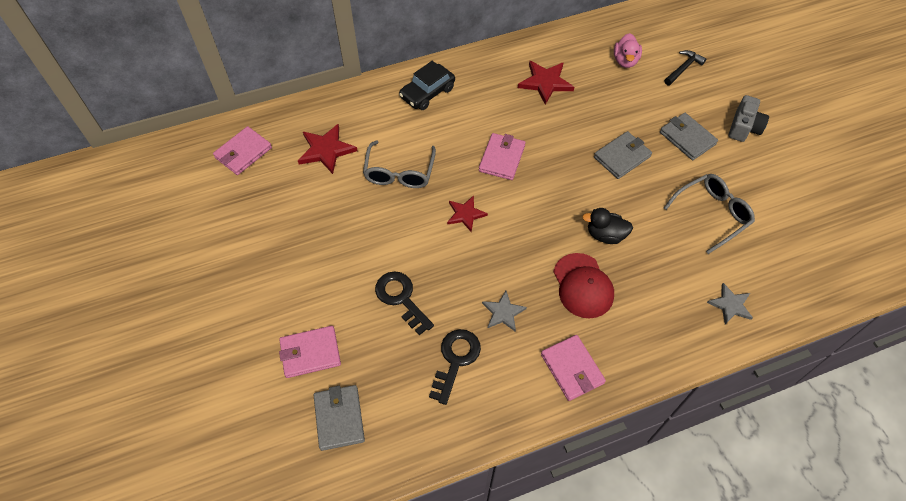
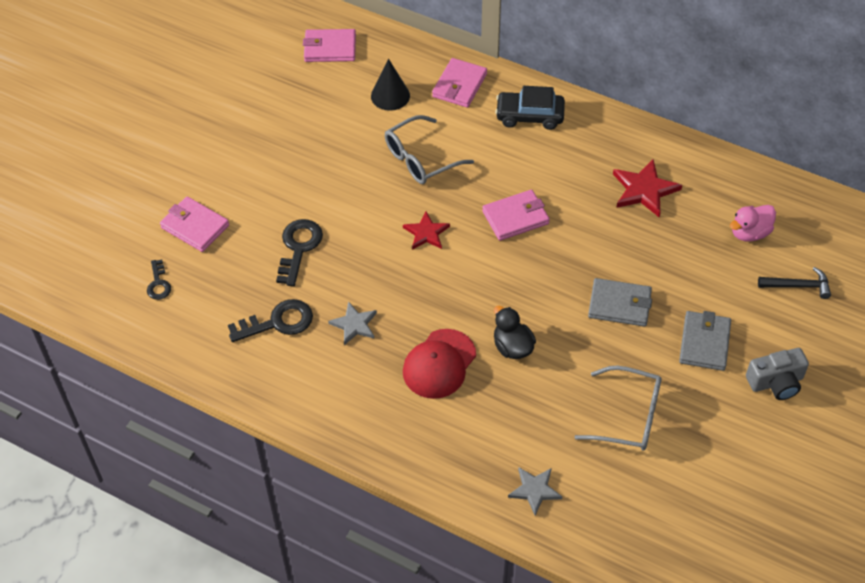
camera: 50 degrees right, 5 degrees down
red star [298,124,357,174] -> black cone [371,59,410,111]
grey wallet [314,385,365,451] -> black key [147,259,171,300]
pink wallet [541,335,606,401] -> pink wallet moved to [432,58,487,108]

